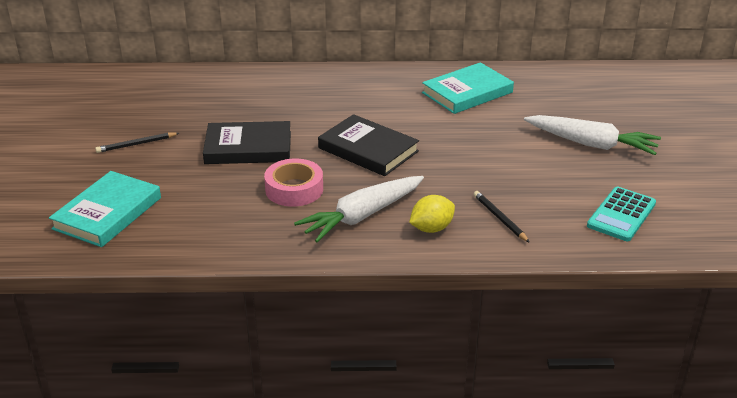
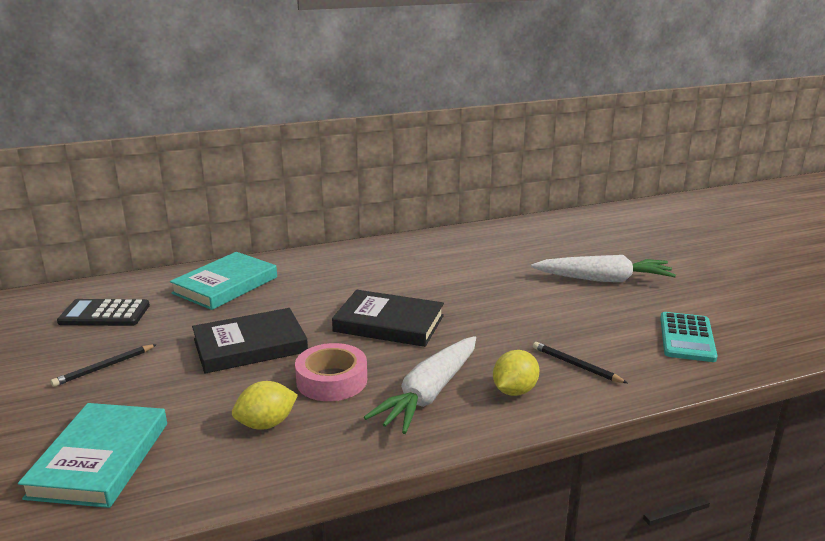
camera: 20 degrees left, 10 degrees down
turquoise book [422,62,514,114] -> turquoise book moved to [170,252,277,310]
none -> black calculator [57,299,150,326]
none -> yellow lemon [232,381,298,430]

